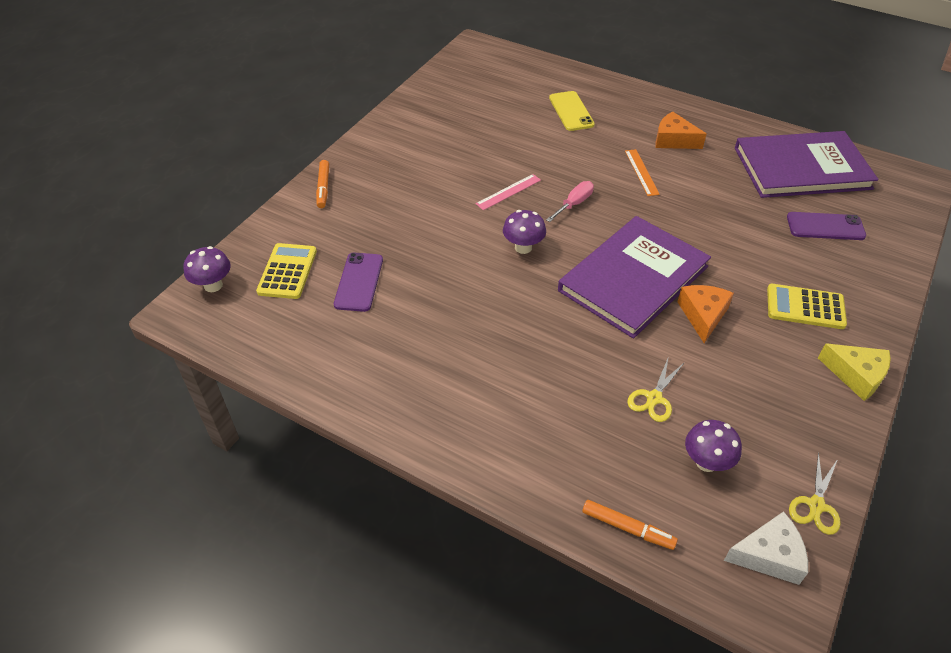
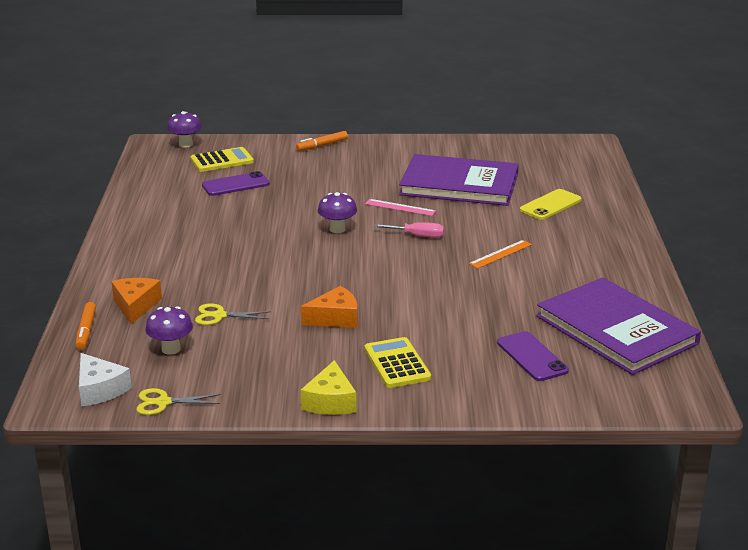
camera: 60 degrees right, 20 degrees down
purple book [558,216,711,339] -> purple book moved to [399,154,519,206]
orange cheese [655,111,706,149] -> orange cheese moved to [111,278,162,324]

